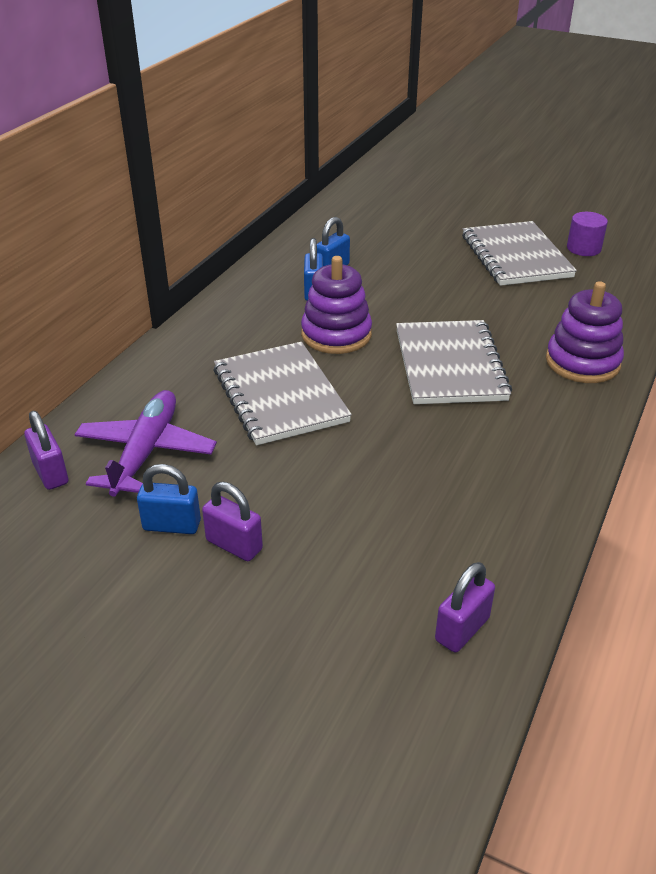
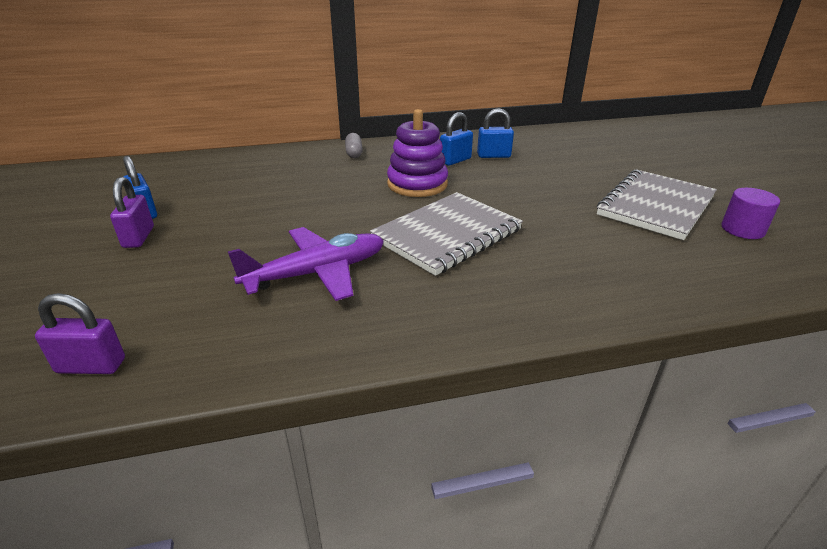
camera: 50 degrees right, 5 degrees down
purple padlock [24,411,68,490] -> none
purple plane [74,390,217,497] -> purple plane moved to [228,227,384,301]
grey notebook [213,342,352,445] -> none
purple stacking toy [546,281,624,383] -> none
none -> grey capsule [345,133,363,158]

